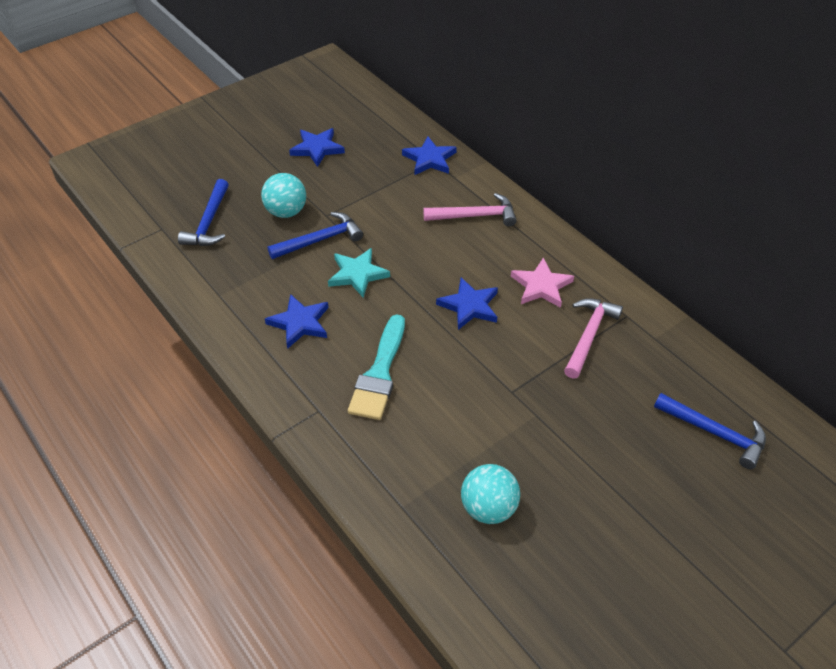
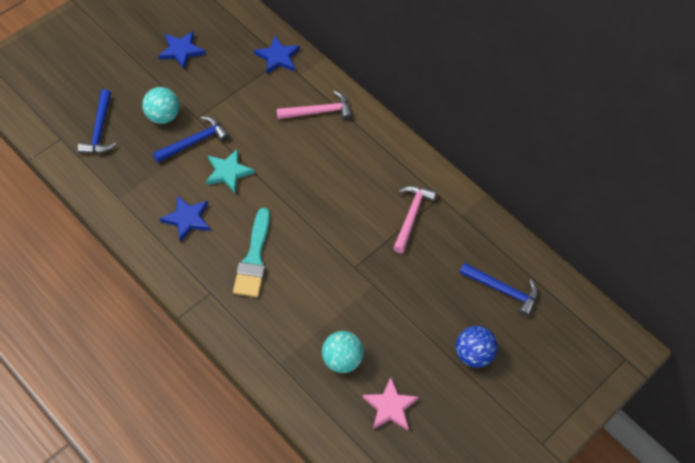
camera: 10 degrees left, 10 degrees up
blue star [436,277,498,330] -> none
pink star [511,258,574,308] -> pink star moved to [362,377,419,430]
none -> blue ball [456,326,498,368]

